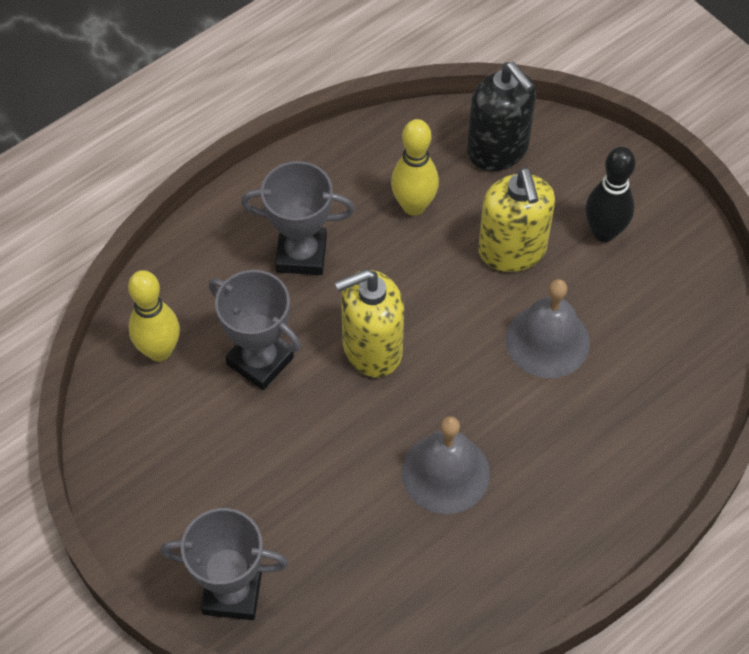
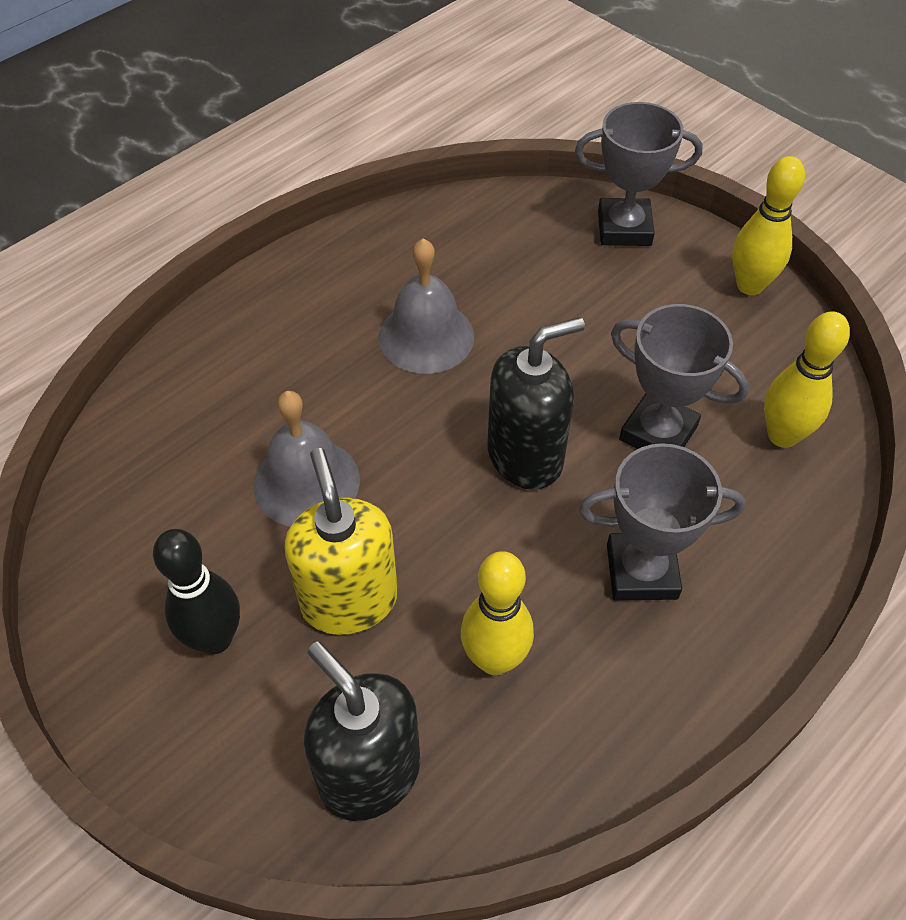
camera: 175 degrees right, 5 degrees down
yellow soap dispenser [335,269,404,377] -> black soap dispenser [487,317,585,490]
none -> yellow bowling pin [732,156,805,295]

